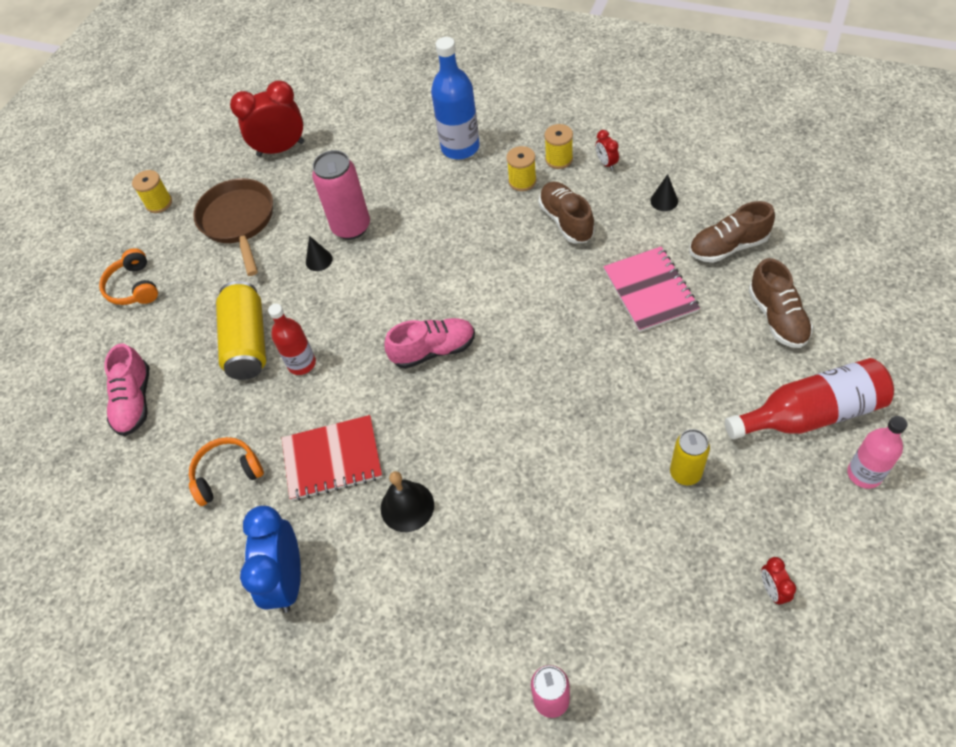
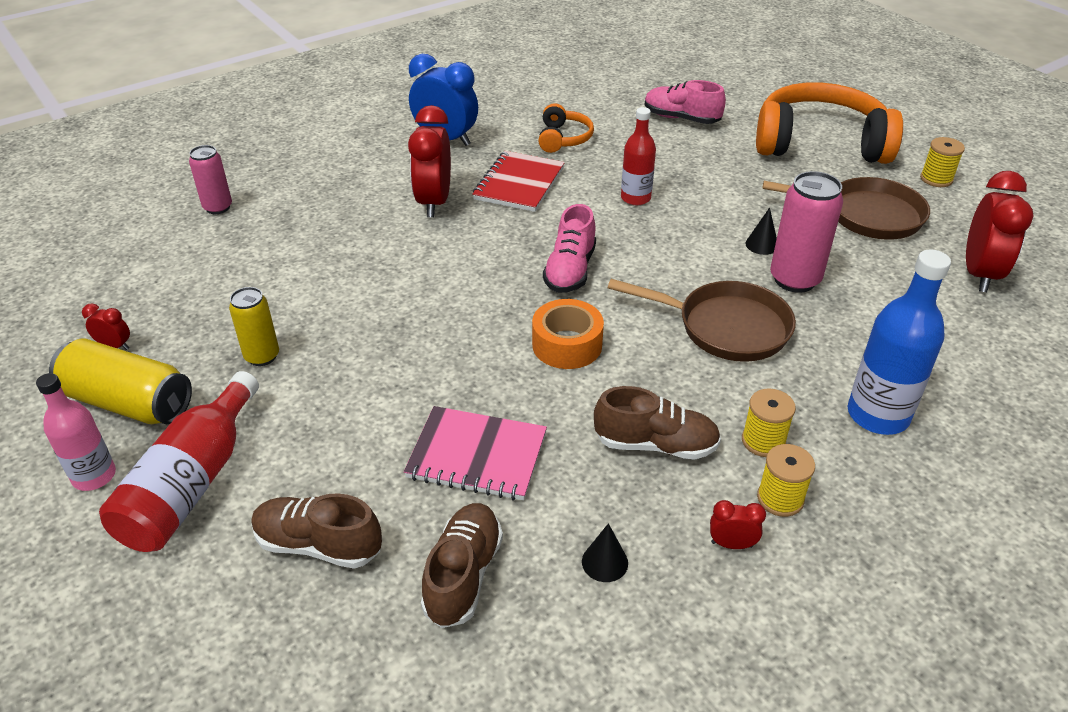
camera: 115 degrees right, 15 degrees down
orange headphones [99,248,158,305] -> orange headphones [756,82,903,164], size x2.14
yellow can [216,281,266,380] -> yellow can moved to [49,339,192,424]
black bell [381,471,434,532] -> red clock [408,105,451,217]
none -> orange tape [532,299,604,369]
none -> brown pan [607,279,796,362]

